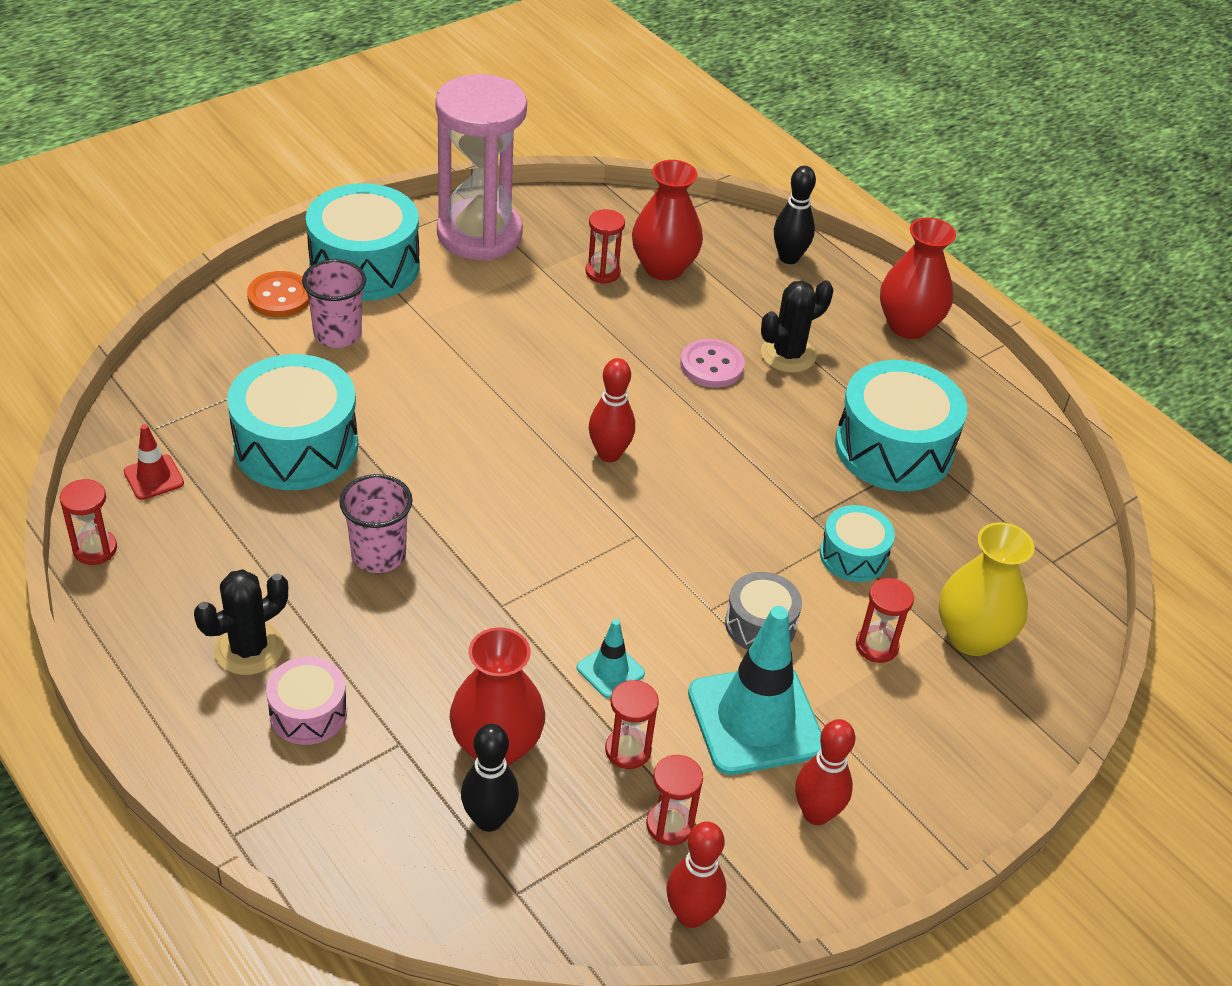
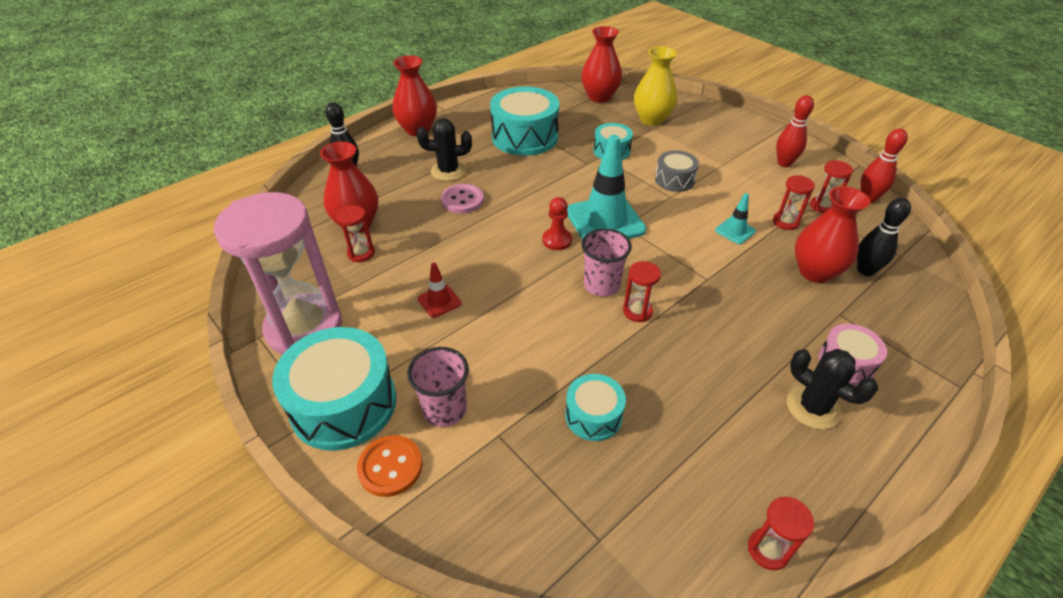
camera: 90 degrees left, 0 degrees up
red traffic cone [124,424,184,500] -> red traffic cone moved to [417,263,461,318]
turquoise drum [227,354,358,490] -> turquoise drum [565,374,626,441], size x0.54
pink cup [339,474,413,573] -> pink cup moved to [581,228,632,297]
red bowling pin [589,358,635,462] -> red pawn [542,197,572,250]
turquoise traffic cone [688,606,821,775] -> turquoise traffic cone moved to [567,135,646,239]
black cactus [761,280,833,373] -> black cactus turned 60 degrees counterclockwise [417,118,472,181]
red hourglass [856,578,914,663] -> red hourglass moved to [623,261,661,322]
none -> red vase [581,26,622,103]

